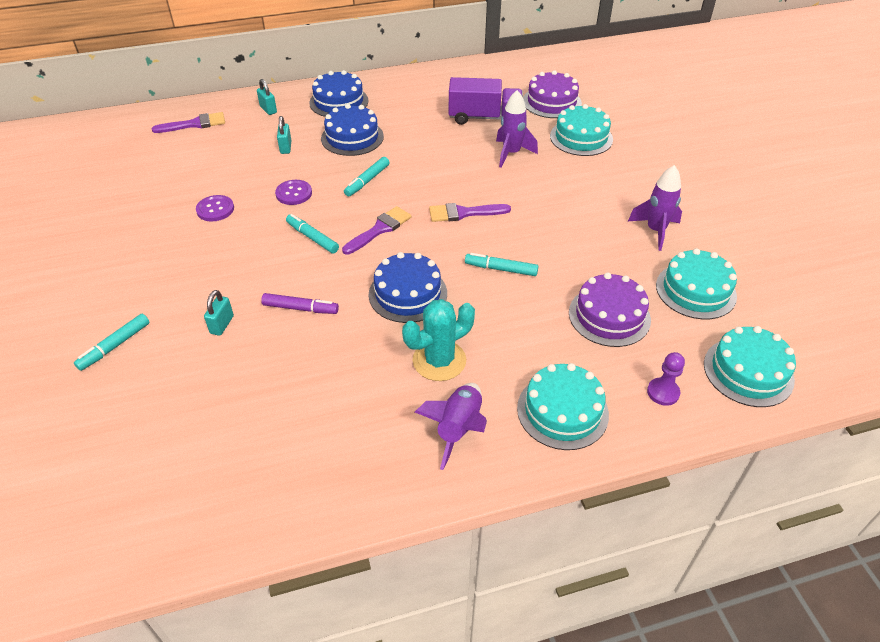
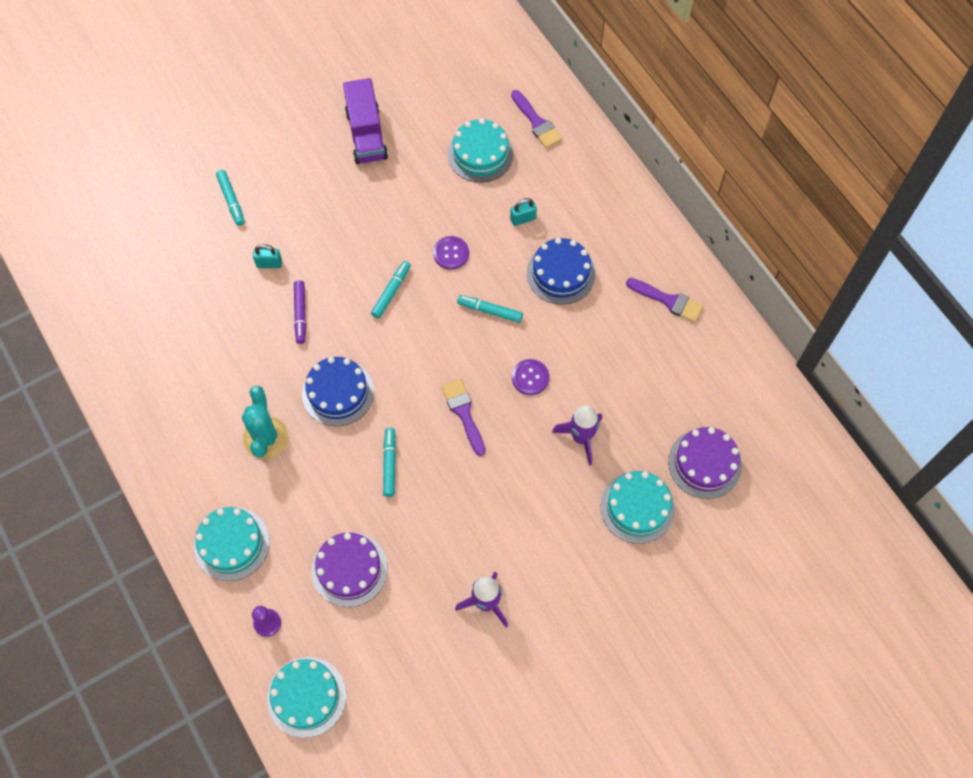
camera: 75 degrees right, 20 degrees up
turquoise marker [74,314,150,371] -> turquoise marker turned 135 degrees counterclockwise [216,170,245,226]
purple button [196,195,234,221] -> purple button moved to [512,359,549,395]
turquoise padlock [257,79,277,115] -> none
blue cake [309,70,369,117] -> none
purple brush [342,206,411,255] -> purple brush moved to [626,278,704,323]
turquoise cactus [402,299,475,381] -> turquoise cactus turned 45 degrees clockwise [242,386,289,459]
purple rocket [415,383,487,470] -> none
purple truck [449,77,523,125] -> purple truck moved to [343,78,388,164]
turquoise cake [656,248,737,319] -> turquoise cake moved to [448,119,514,183]

